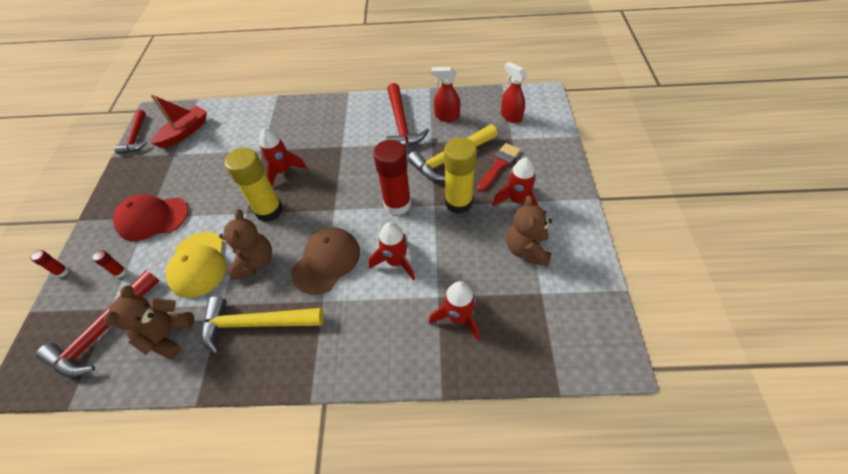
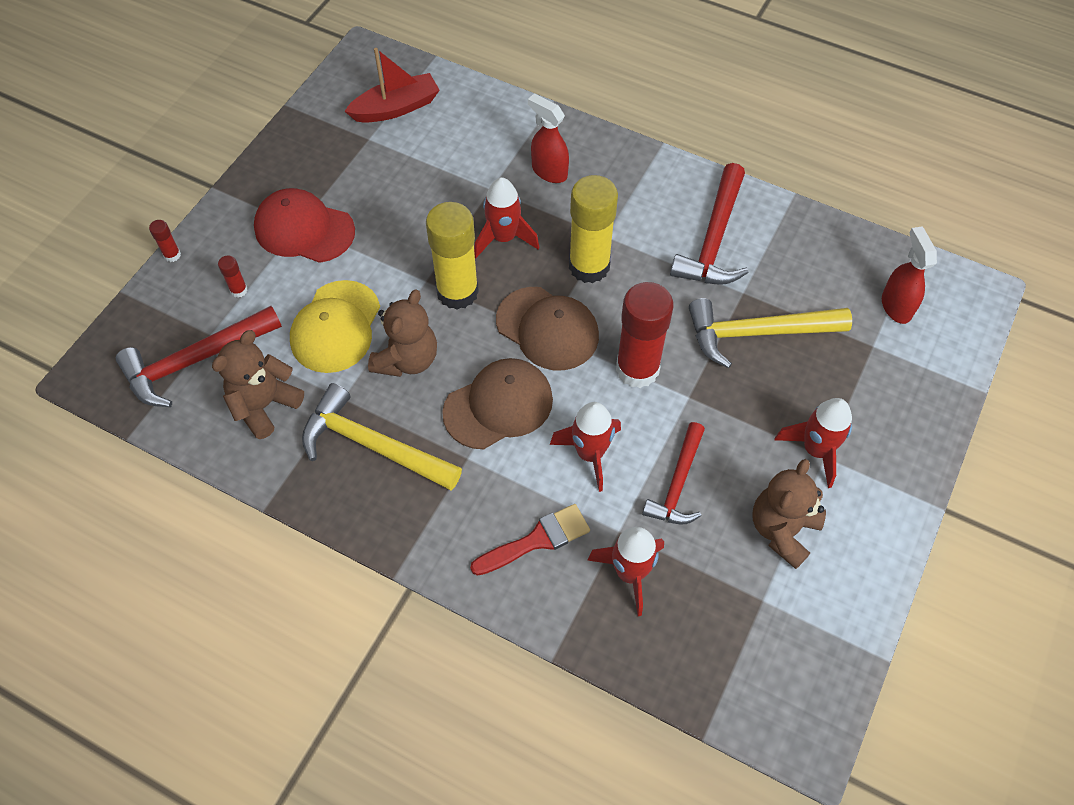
camera: 25 degrees right, 5 degrees up
red hammer [114,110,147,154] -> red hammer moved to [642,422,705,524]
red spray bottle [431,67,460,122] -> red spray bottle moved to [528,94,569,183]
yellow glue stick [444,137,477,214] -> yellow glue stick moved to [569,175,618,283]
red brush [477,143,521,192] -> red brush moved to [470,504,590,576]
none -> brown cap [496,287,599,370]

